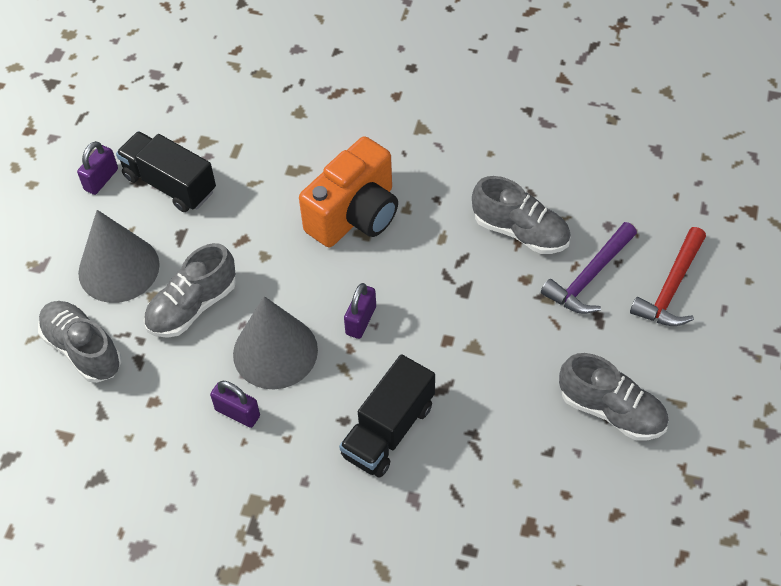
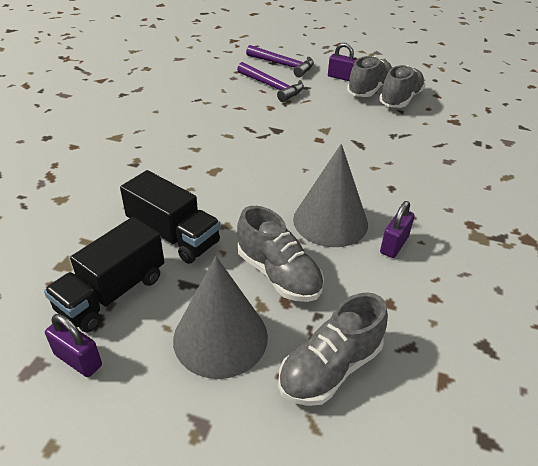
camera: 90 degrees left, 15 degrees down
orange camera [299,136,398,247] -> none
black truck [339,354,435,478] -> black truck moved to [120,170,221,264]
purple padlock [344,283,376,339] -> purple padlock moved to [328,43,357,81]
grey shoe [472,176,571,254] -> grey shoe moved to [379,65,426,108]
red hammer [630,227,706,326] -> purple hammer [246,45,314,77]

